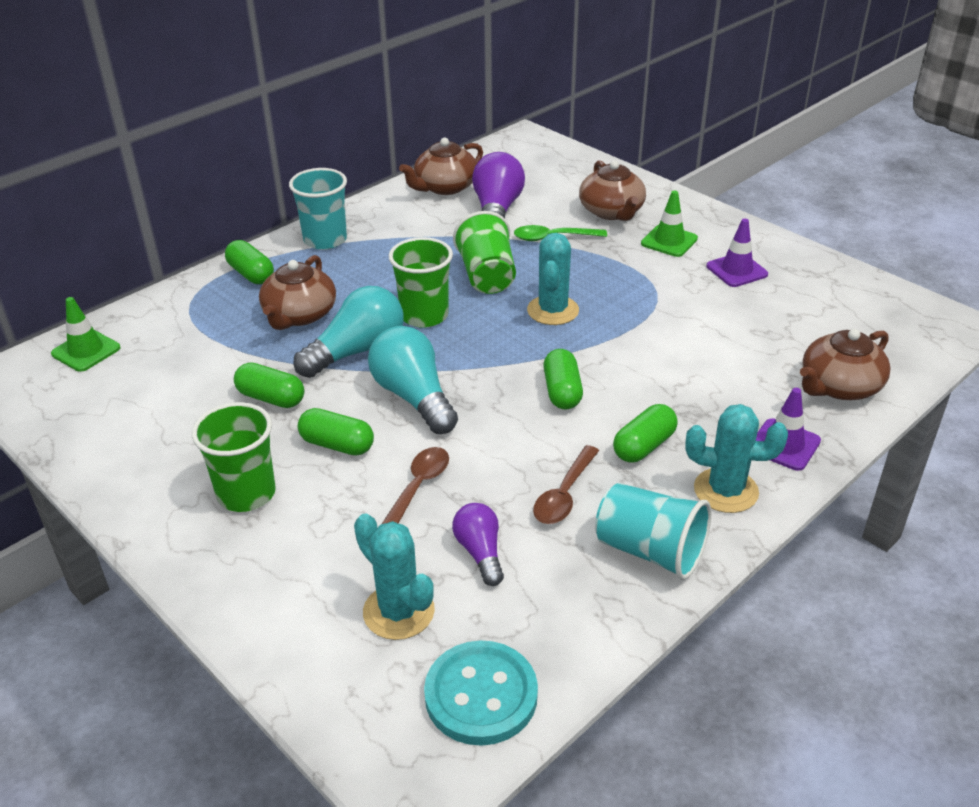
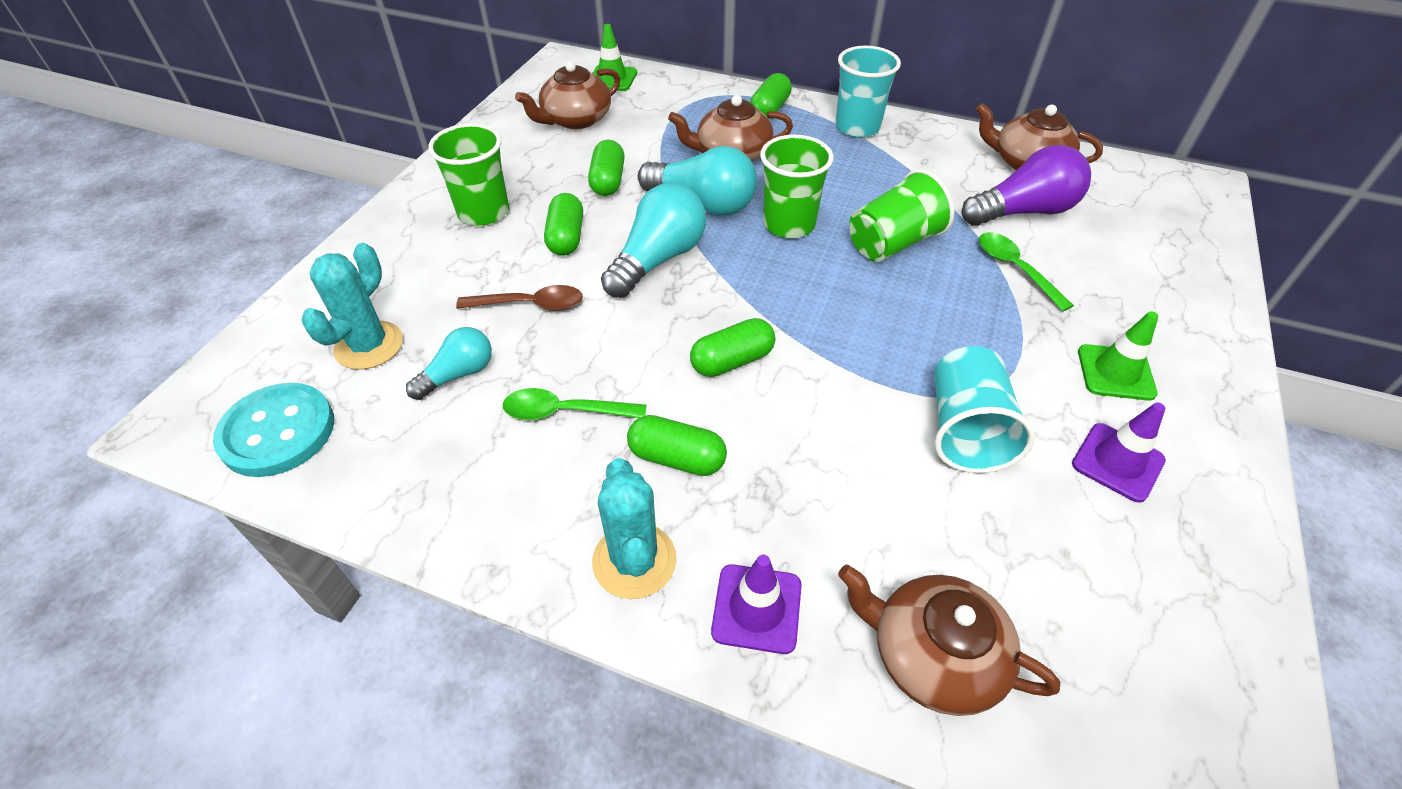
camera: 65 degrees right, 10 degrees up
purple light bulb [452,503,504,586] -> turquoise light bulb [406,327,492,400]
turquoise cactus [527,233,579,325] -> none
brown spoon [533,445,599,524] -> green spoon [503,388,647,420]
brown teapot [579,160,646,221] -> brown teapot moved to [515,61,620,129]
turquoise cup [595,483,711,580] -> turquoise cup moved to [934,346,1035,473]

